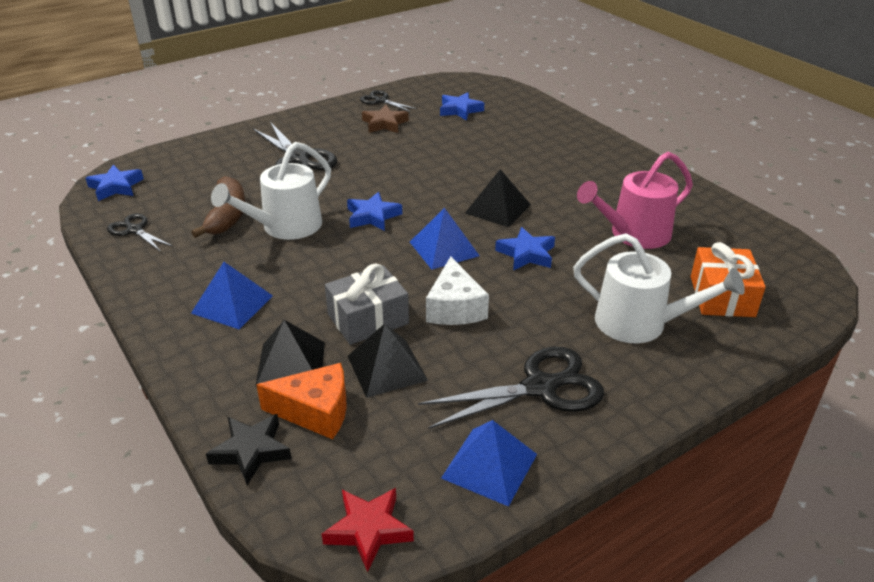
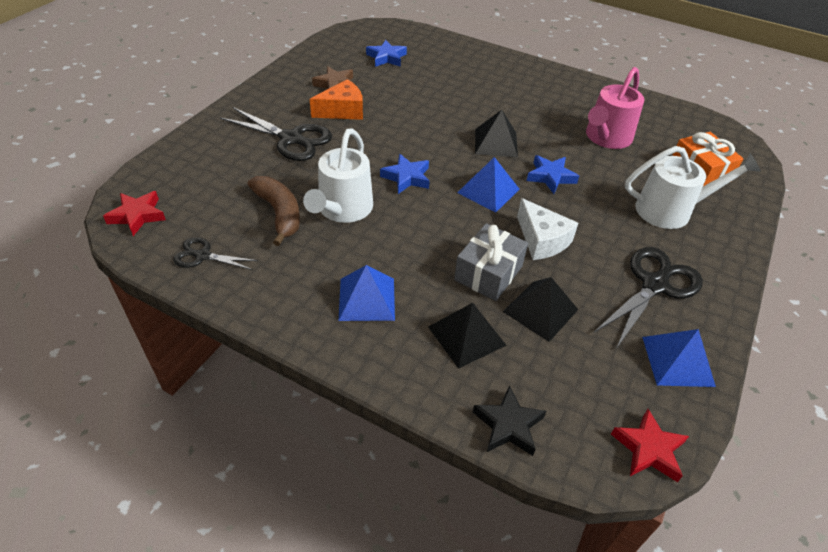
camera: 30 degrees left, 10 degrees up
blue star [85,165,144,201] -> red star [103,191,166,236]
orange cheese [256,363,347,439] -> orange cheese moved to [310,79,363,120]
black scissors [360,90,417,112] -> none

